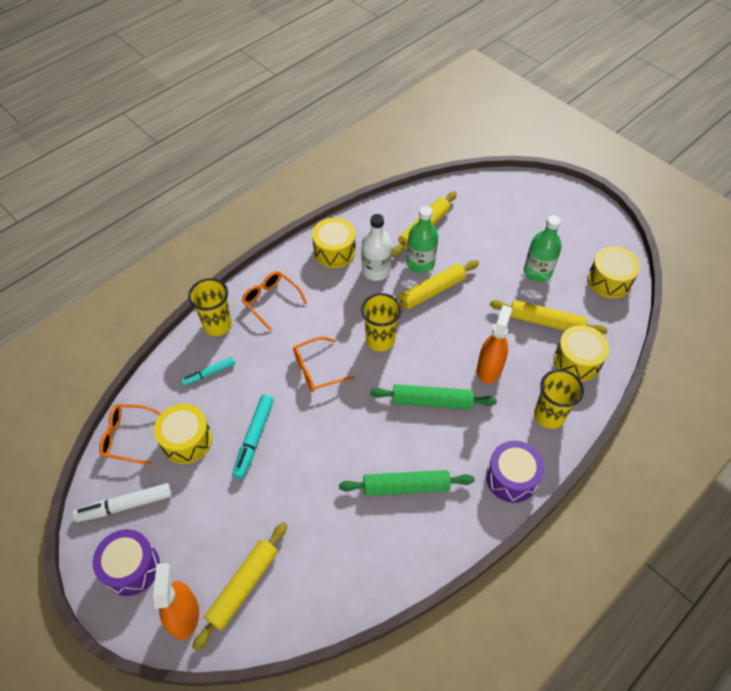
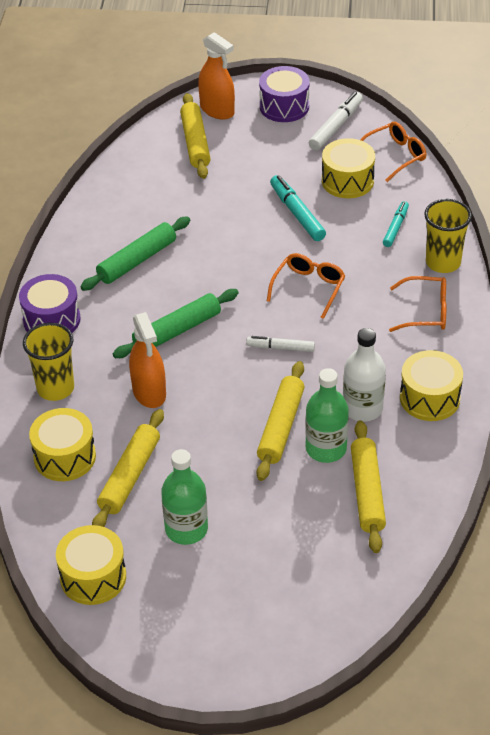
camera: 140 degrees right, 10 degrees down
yellow cup [361,293,402,351] -> white marker [246,336,315,352]
yellow rolling pin [490,300,608,334] -> yellow rolling pin turned 45 degrees counterclockwise [92,409,164,527]

